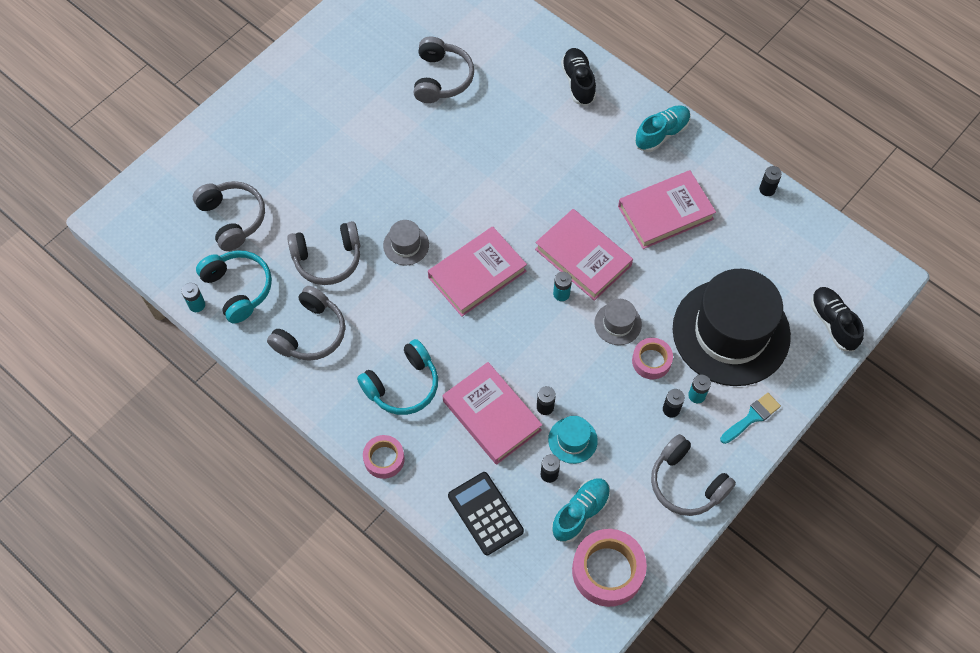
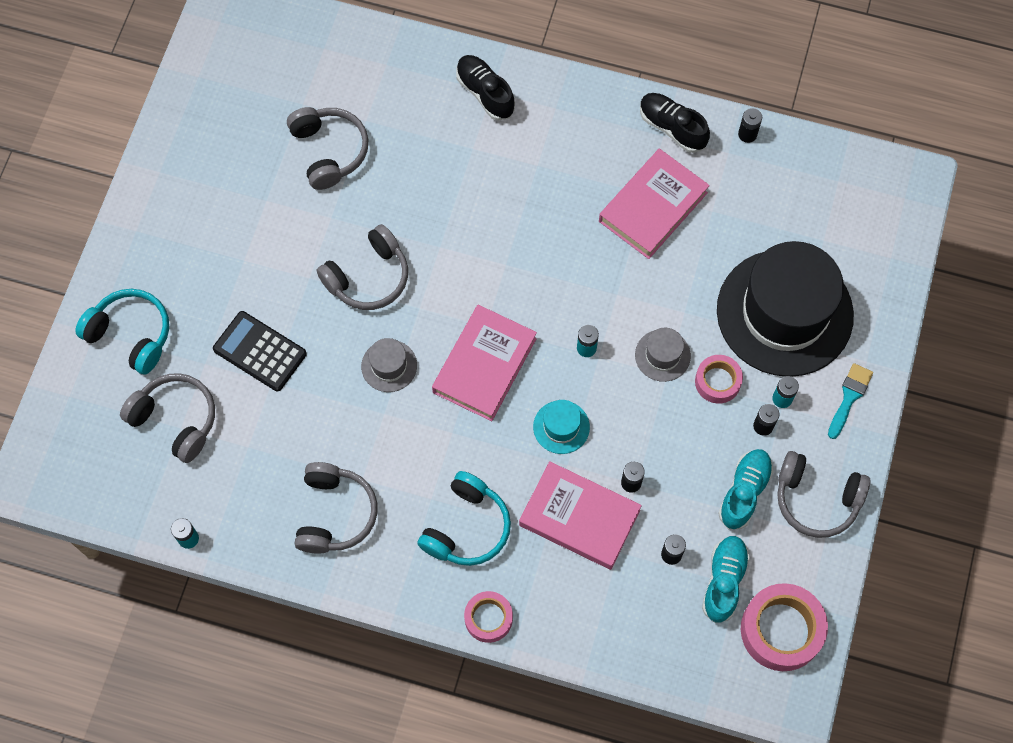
camera: 25 degrees left, 5 degrees up
turquoise headphones [196,250,272,324] -> turquoise headphones moved to [75,289,169,374]
grey headphones [287,221,360,285] -> grey headphones moved to [317,224,408,310]
black calculator [448,472,524,555] -> black calculator moved to [213,311,307,391]
pink book [535,209,633,301] -> none
turquoise hat [548,416,598,464] -> turquoise hat moved to [533,400,590,454]
turquoise shoe [635,105,691,152] -> turquoise shoe moved to [718,449,774,529]
black shoe [811,287,864,351] -> black shoe moved to [640,93,710,153]

